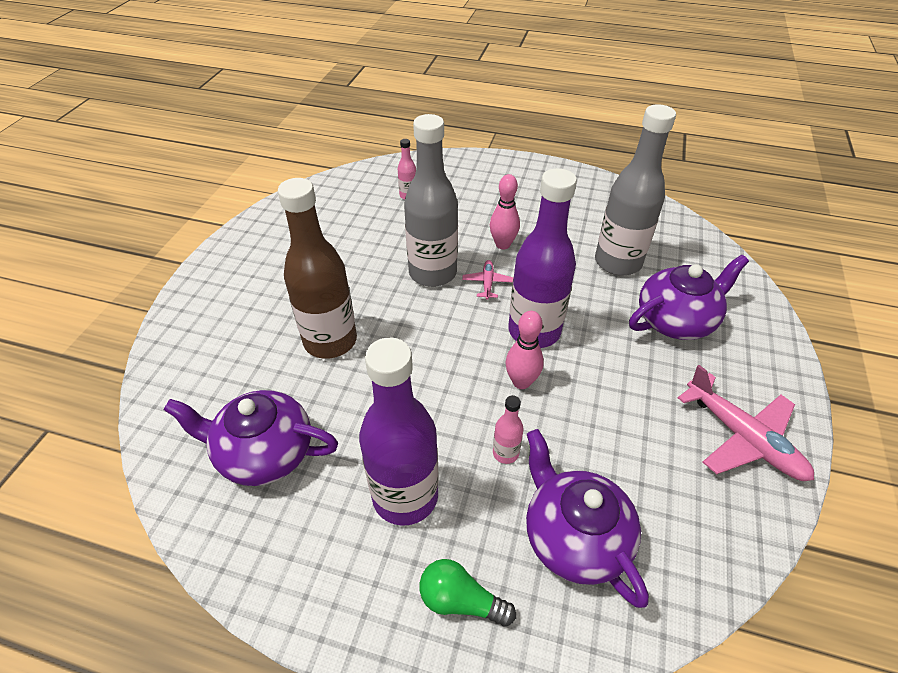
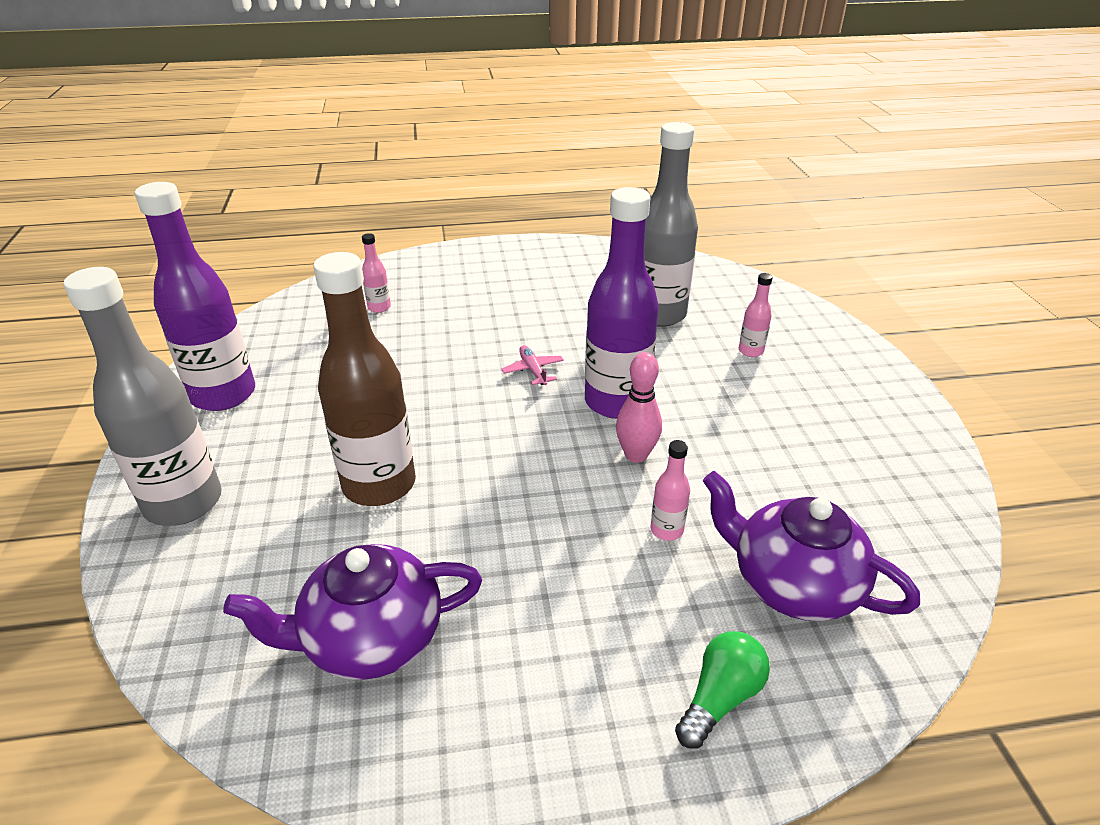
camera: 25 degrees left, 10 degrees down
purple bottle [359,337,439,526] -> purple bottle moved to [134,182,255,411]
grey bottle [404,114,458,287] -> grey bottle moved to [63,267,222,526]
green light bulb [420,559,516,627] -> green light bulb turned 135 degrees clockwise [675,631,770,749]
pink bowling pin [490,174,520,249] -> none
purple teapot [629,255,749,340] -> pink bottle [739,273,773,357]
pink plane [678,365,814,481] -> none

